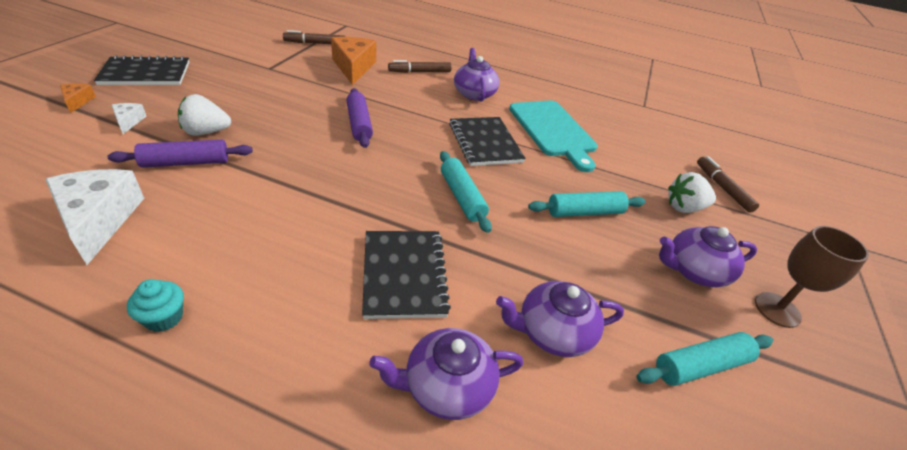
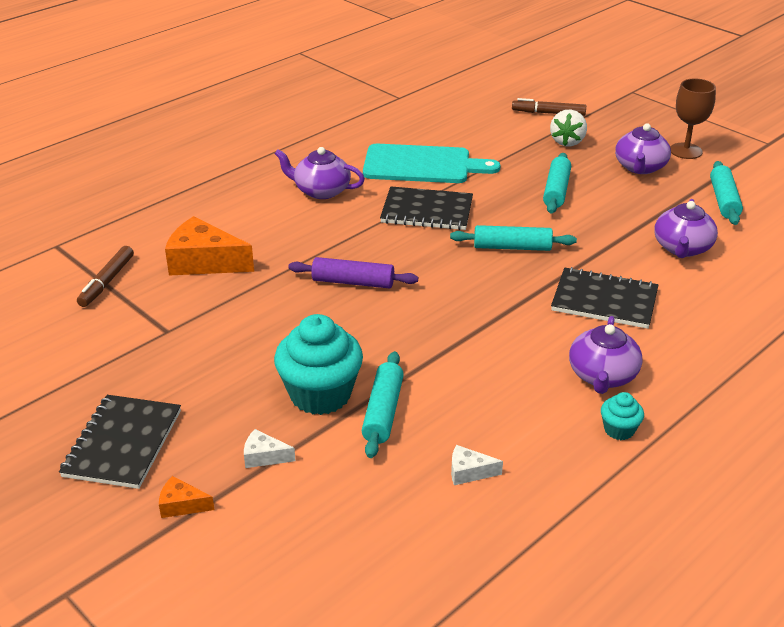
camera: 60 degrees left, 5 degrees down
white cheese [45,169,144,265] -> white cheese [451,445,503,485], size x0.47
purple rolling pin [107,140,253,168] -> turquoise rolling pin [362,351,404,458]
white strawberry [178,94,231,136] -> turquoise cupcake [274,314,363,415]
purple teapot [369,328,523,420] -> purple teapot moved to [569,316,642,394]
brown marker [388,60,452,73] -> none

